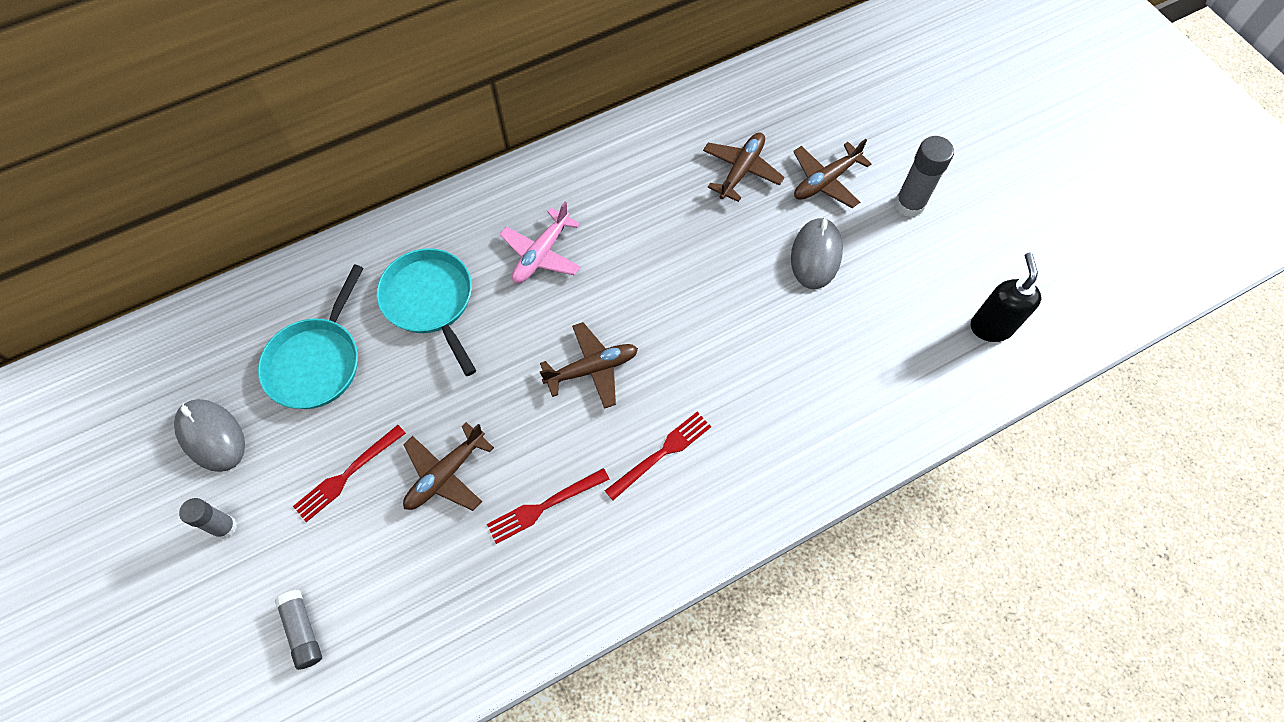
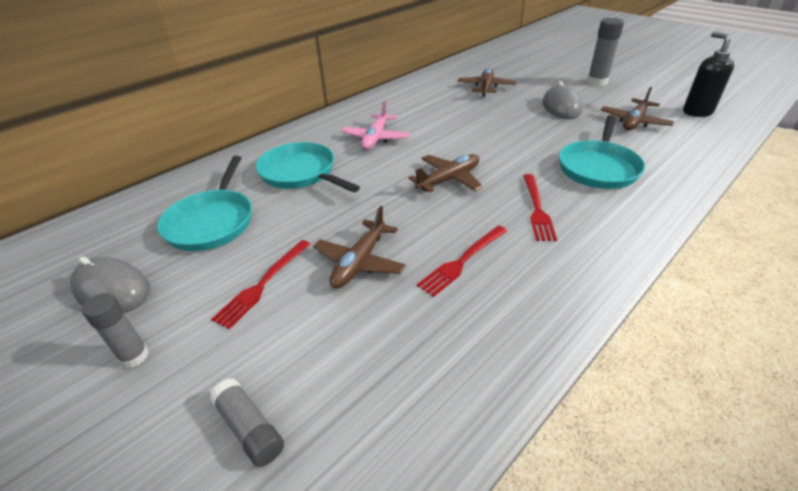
camera: 15 degrees left, 25 degrees down
red fork [605,412,711,500] -> red fork turned 150 degrees clockwise [523,174,557,241]
brown plane [793,139,871,208] -> brown plane moved to [601,87,674,130]
none -> turquoise pan [559,115,645,189]

